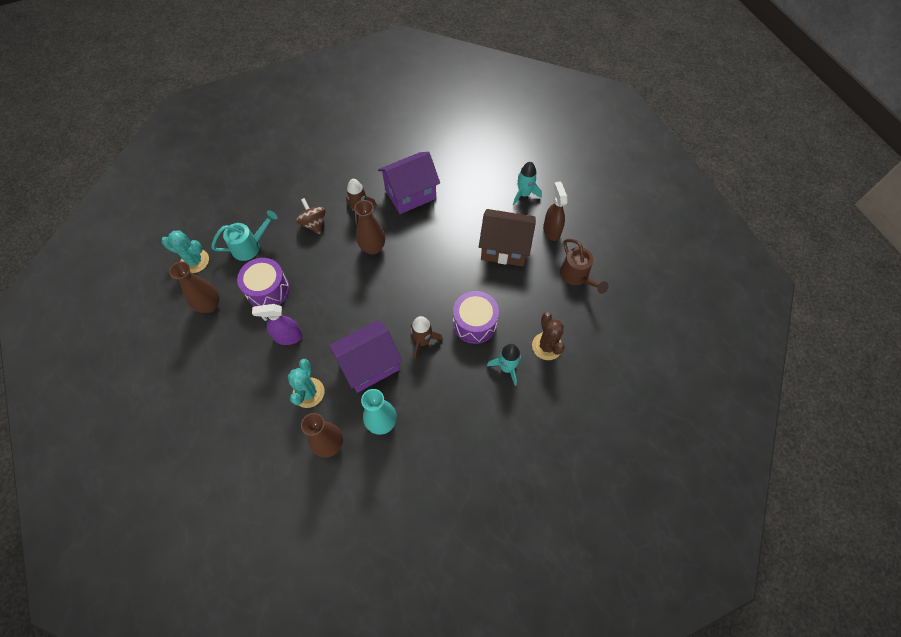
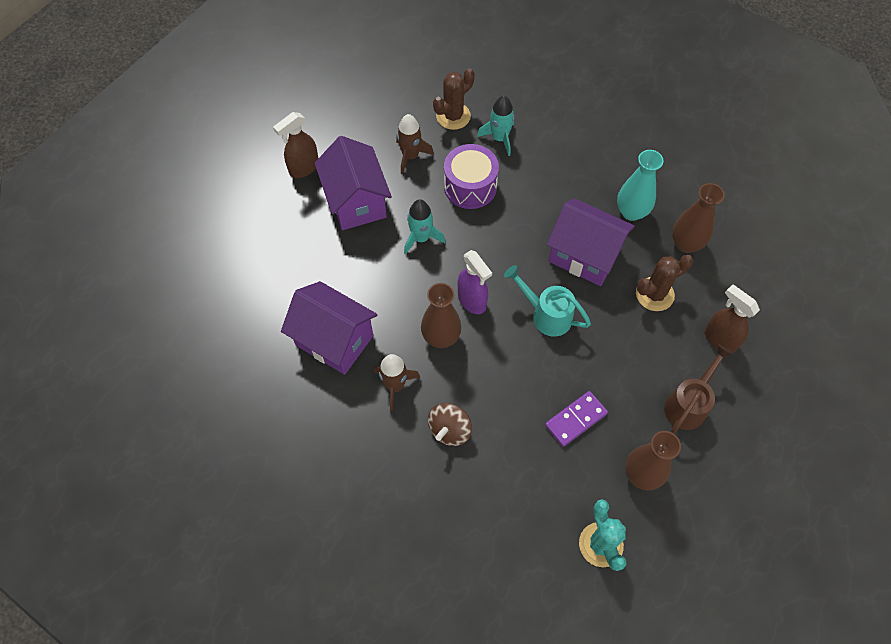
camera: 120 degrees left, 0 degrees up
turquoise watering can [211,210,278,261] -> turquoise watering can moved to [504,265,591,336]
purple drum [237,258,290,306] -> purple domino [545,391,608,447]
purple spray bottle [252,304,303,345] -> purple spray bottle moved to [458,250,492,314]
turquoise cactus [288,359,324,408] -> brown cactus [636,255,693,311]
brown rocket [411,316,443,359] -> brown rocket moved to [396,114,434,175]
brown house [479,209,536,267] -> purple house [315,136,392,230]
turquoise rocket [513,162,542,205] -> turquoise rocket moved to [404,199,446,255]
brown watering can [560,239,609,294] -> brown watering can moved to [664,344,733,433]
none -> brown spray bottle [705,284,760,353]

